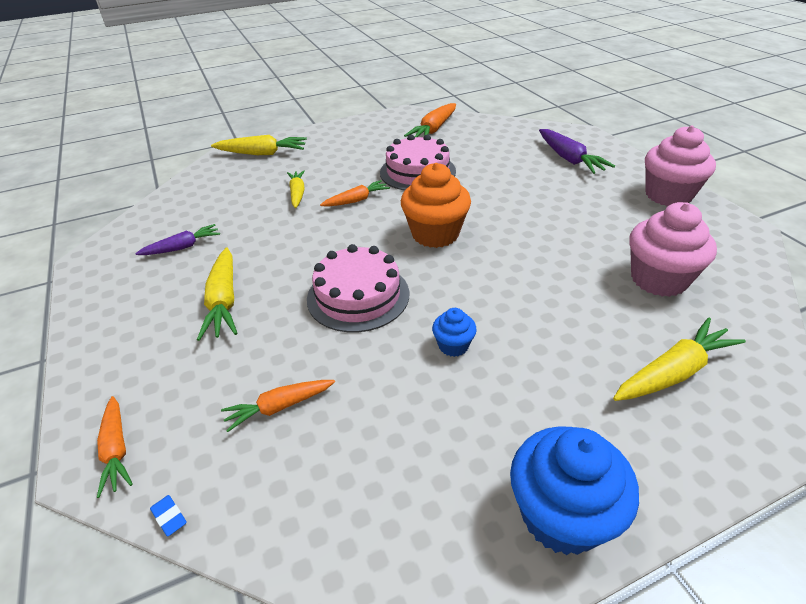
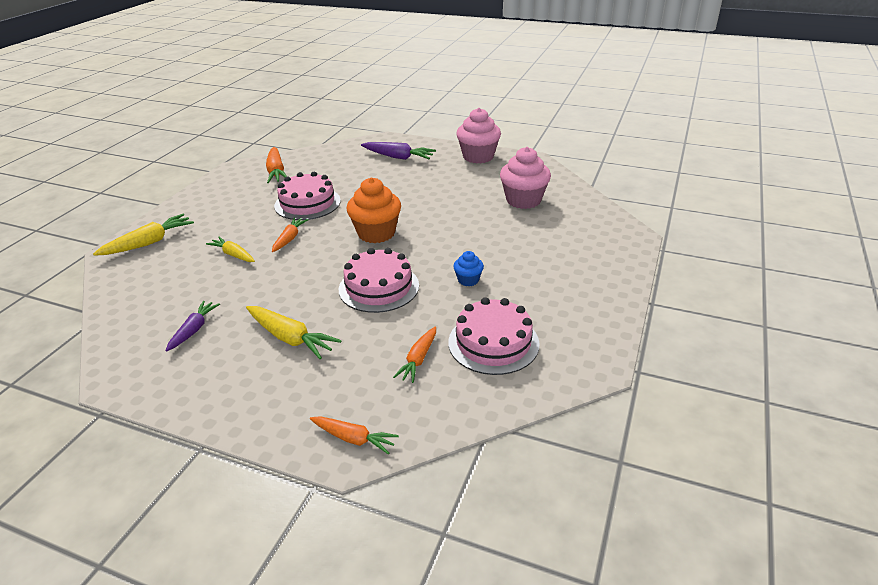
camera: 45 degrees left, 5 degrees down
blue eraser [150,495,187,537] -> none
blue cupcake [510,426,639,555] -> none
yellow carrot [613,318,746,401] -> none
none -> pink cake [448,297,540,375]

